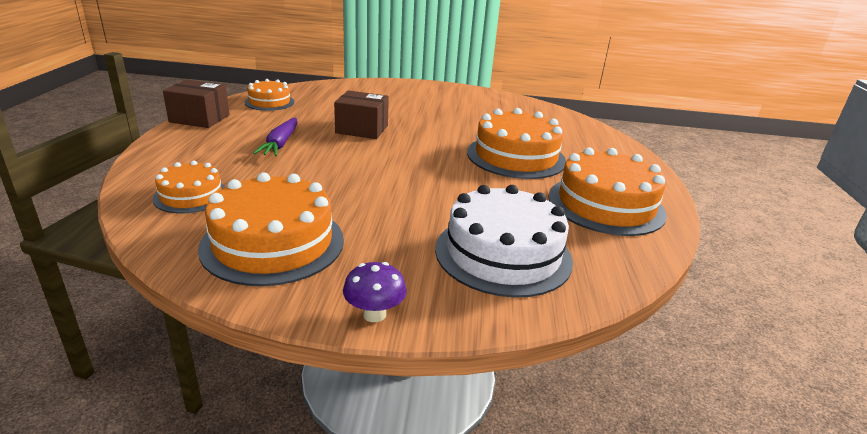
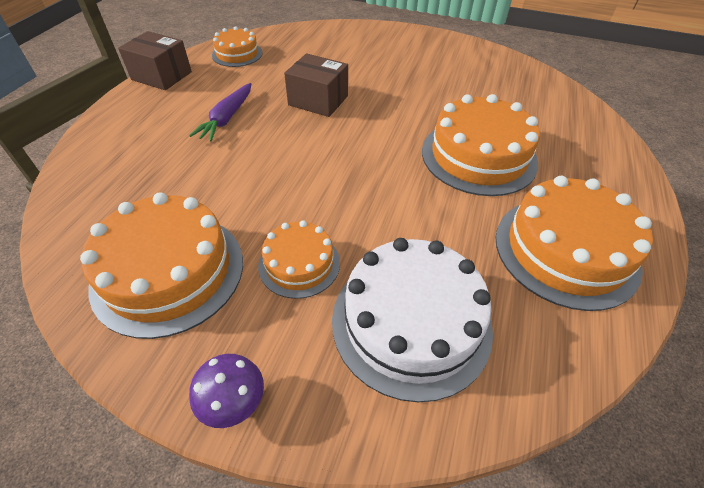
camera: 15 degrees right, 20 degrees up
orange cake [152,160,225,214] -> orange cake moved to [258,220,340,299]

